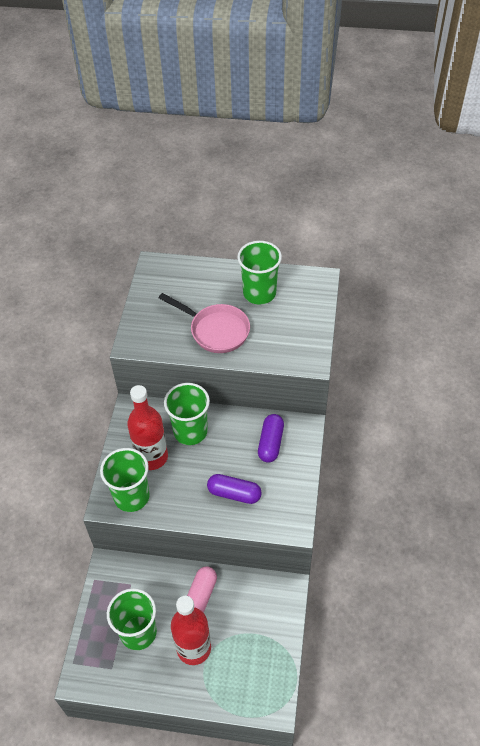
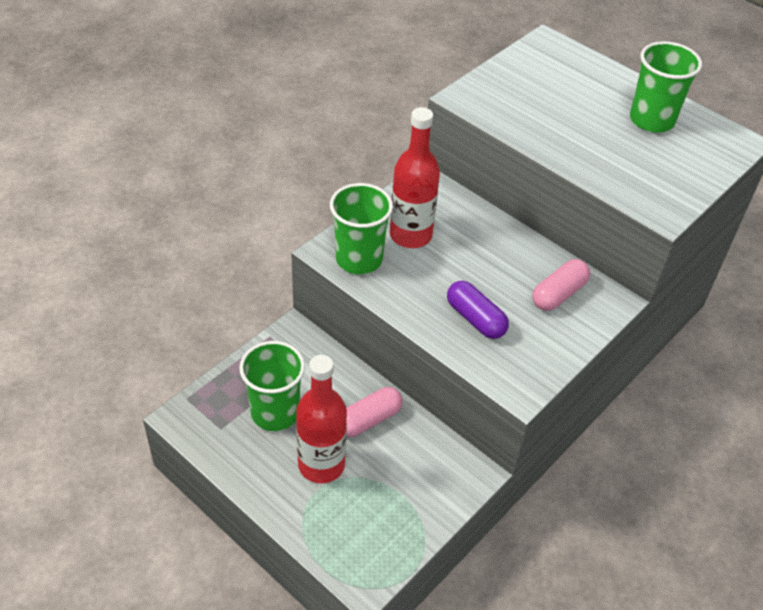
camera: 30 degrees right, 5 degrees down
pink pan [159,293,250,353] -> none
green cup [164,383,210,445] -> none
purple capsule [258,414,284,463] -> pink capsule [532,259,590,311]

